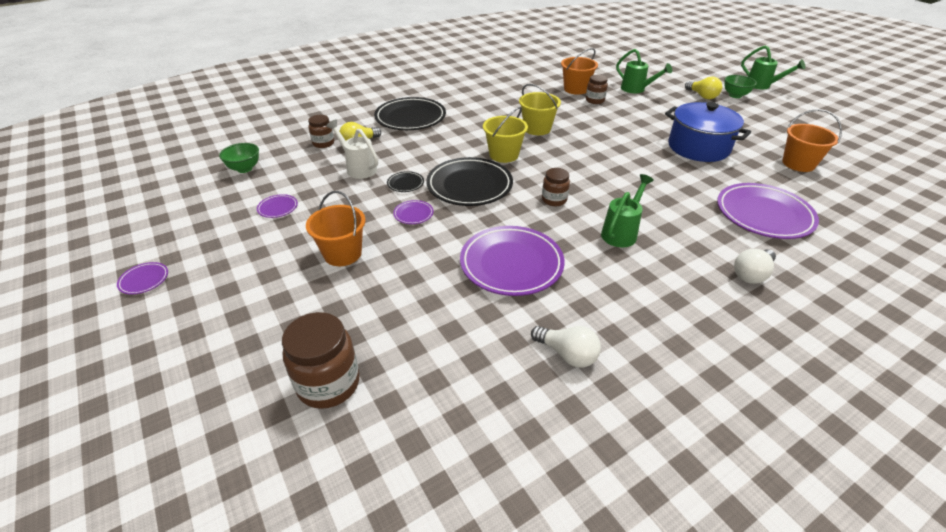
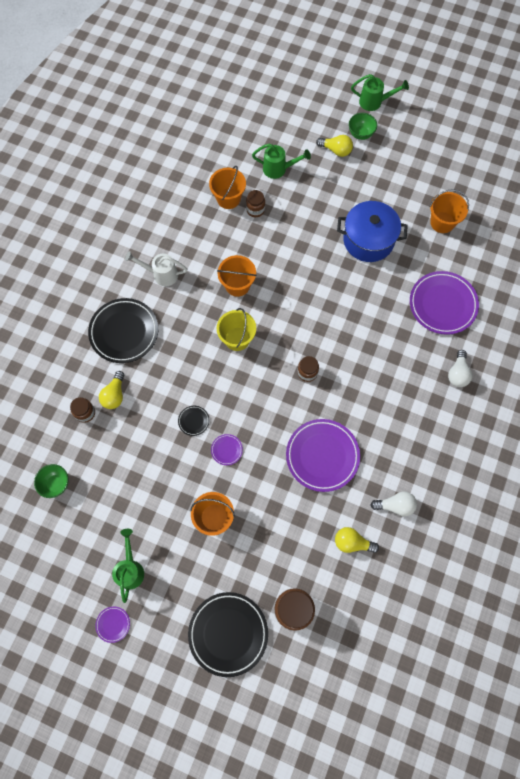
camera: 35 degrees left, 30 degrees up
purple plate [257,194,298,218] -> none
white watering can [326,120,378,179] -> white watering can moved to [125,251,187,286]
black plate [426,157,513,206] -> black plate moved to [188,592,268,677]
yellow bucket [519,84,561,135] -> orange bucket [217,255,257,297]
green watering can [601,174,654,247] -> green watering can moved to [112,529,144,603]
none -> yellow light bulb [335,527,379,553]

